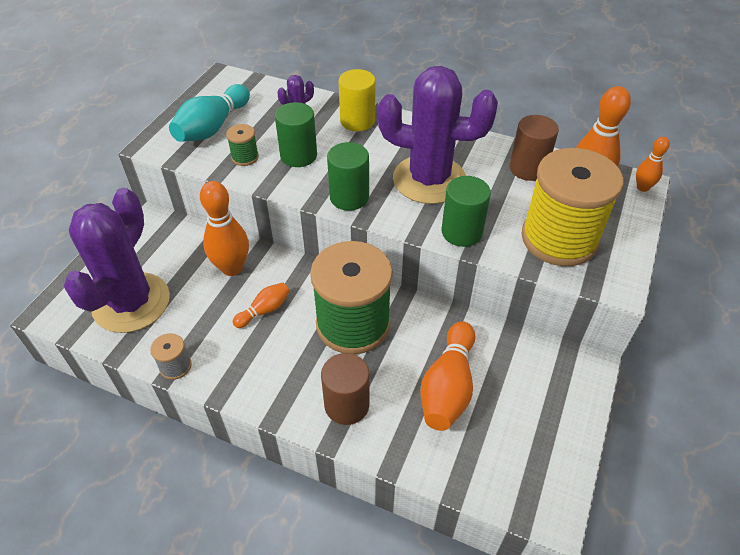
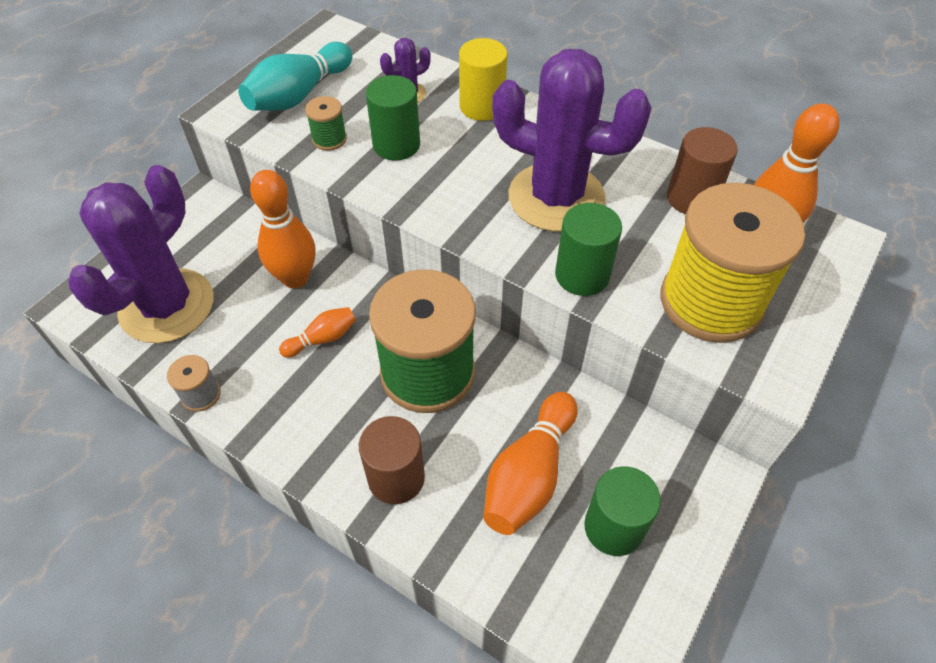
camera: 10 degrees right, 5 degrees up
green cylinder [327,142,369,211] -> green cylinder moved to [584,466,661,556]
orange bowling pin [636,137,670,192] -> none

